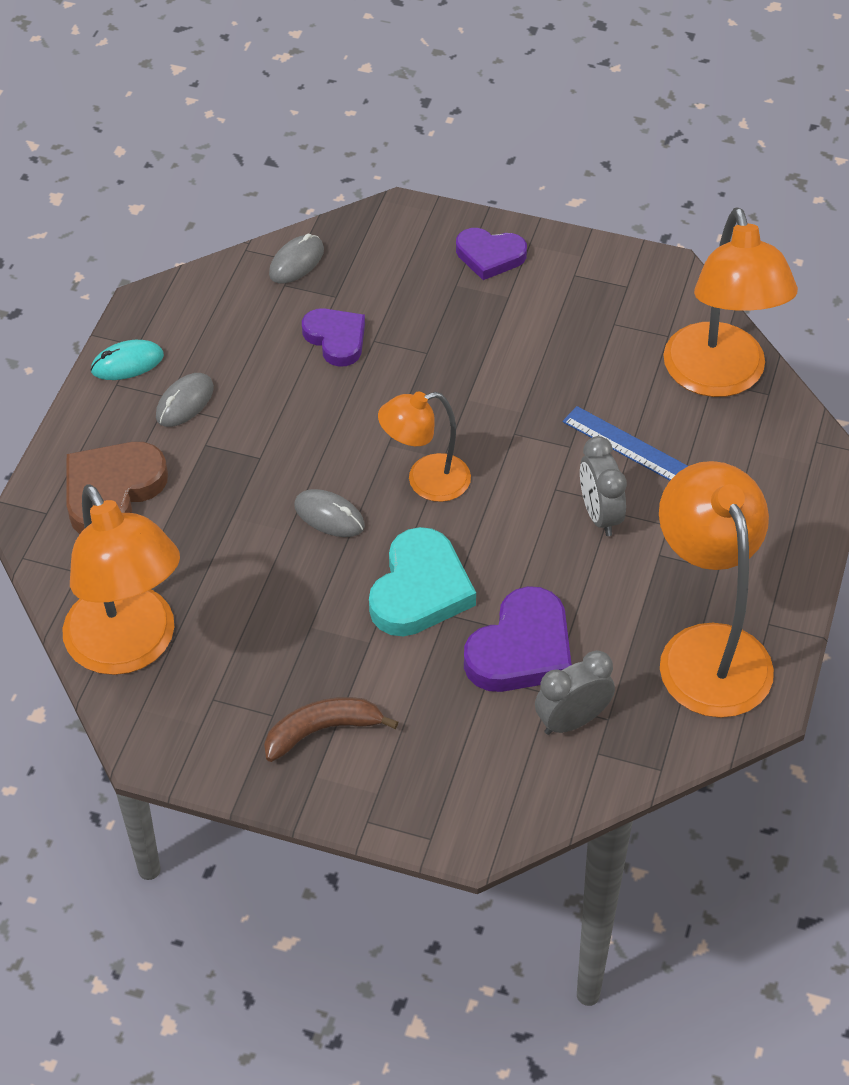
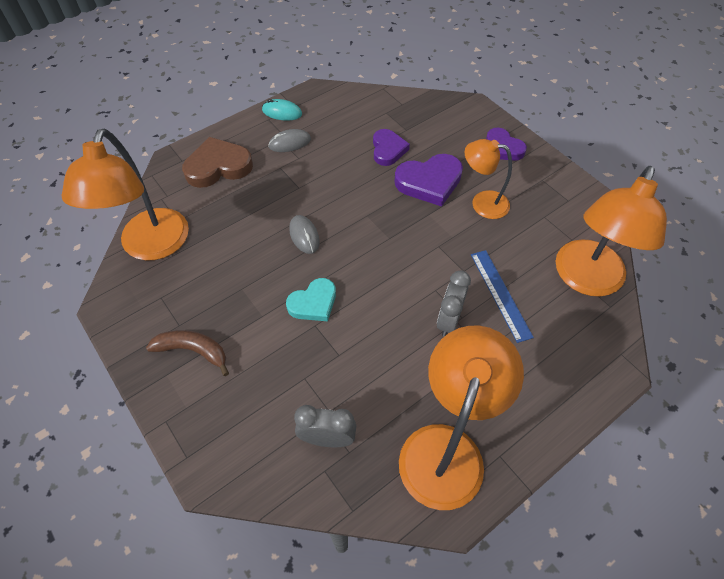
camera: 35 degrees right, 5 degrees up
grey mouse [269,234,324,283] -> none
turquoise heart [369,527,476,636] -> turquoise heart [286,278,336,321], size x0.67
orange lamp [378,392,471,502] -> orange lamp moved to [465,139,512,219]
purple heart [464,586,572,692] -> purple heart moved to [395,154,463,206]

